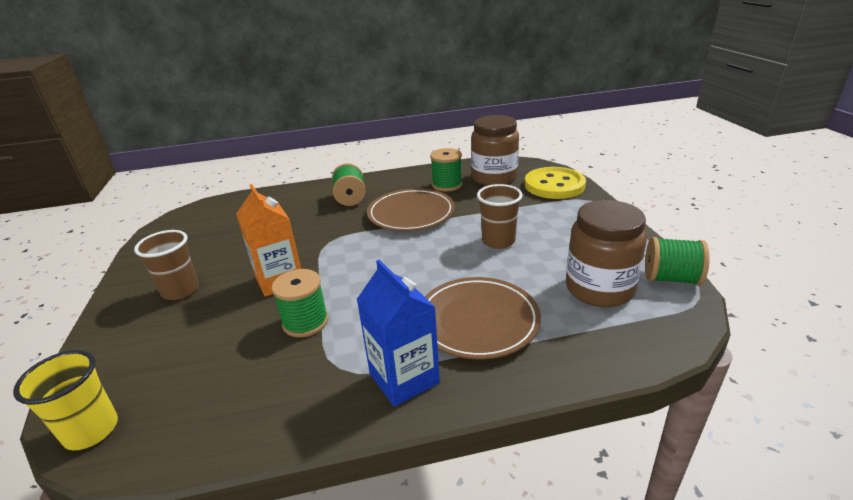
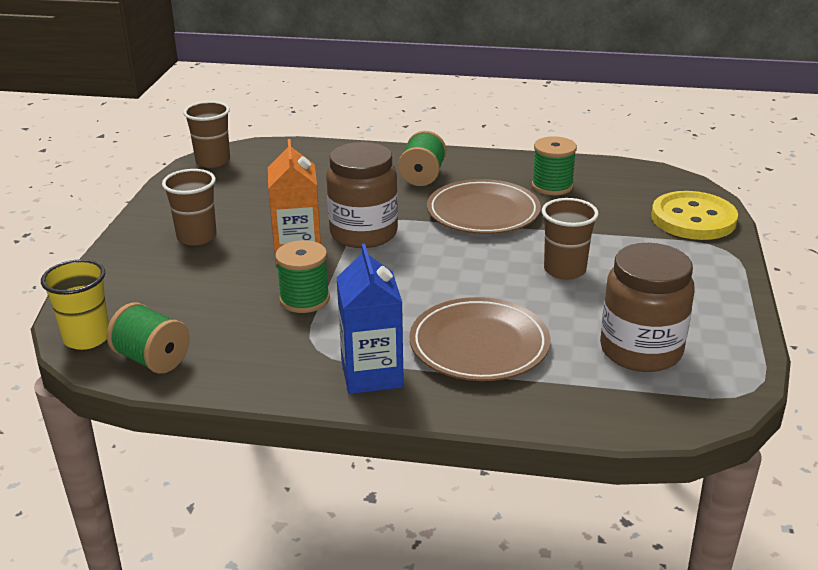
camera: 20 degrees right, 0 degrees up
brown jar [471,115,519,186] -> brown jar moved to [326,142,398,248]
green spool [645,237,710,285] -> green spool moved to [107,302,190,374]
none -> brown cup [183,101,230,168]

